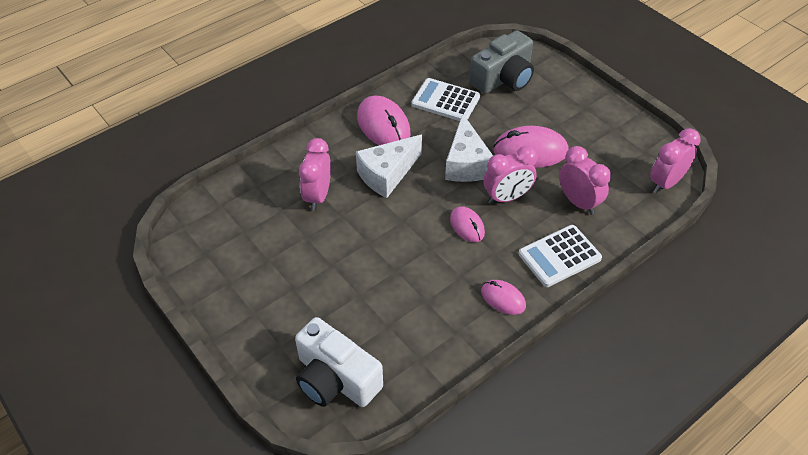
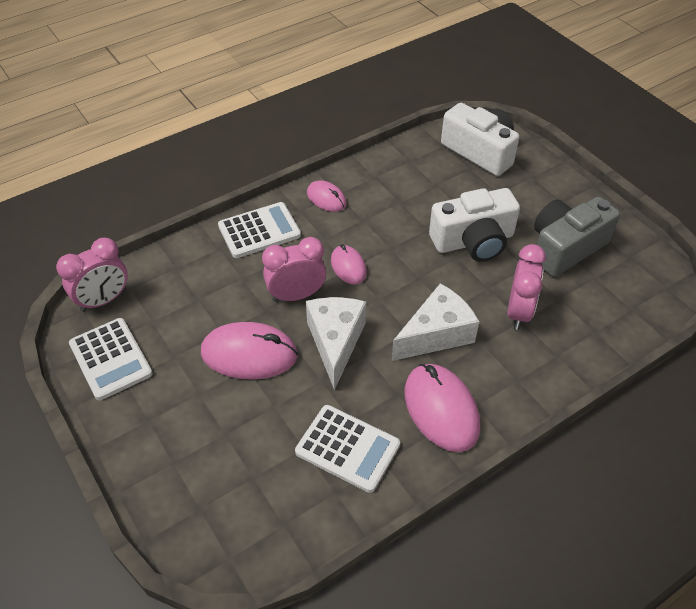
camera: 175 degrees left, 0 degrees up
grey camera [469,30,534,94] -> grey camera moved to [534,197,620,277]
pink clock [559,146,611,215] -> none
none -> white calculator [69,318,153,400]
none -> white camera [429,188,520,262]

